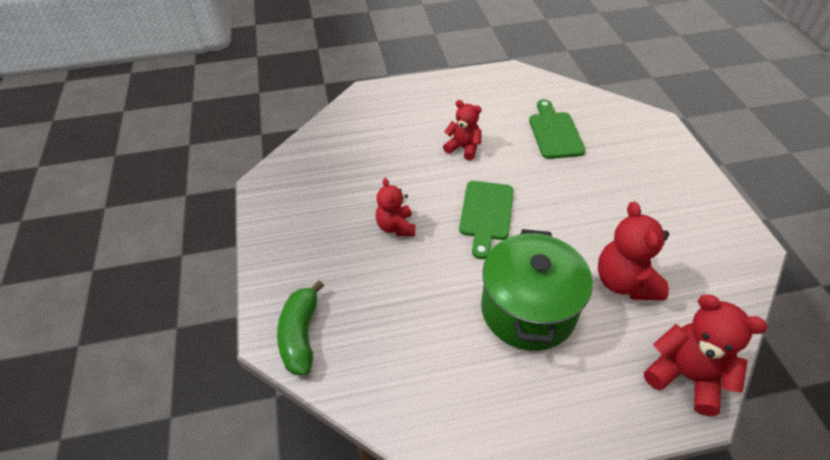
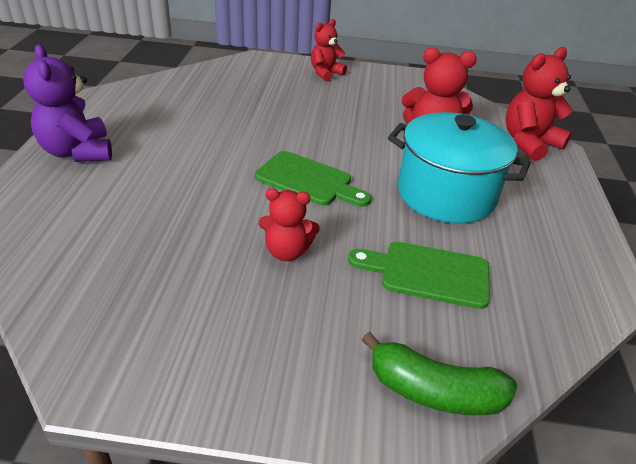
camera: 75 degrees left, 10 degrees down
red teddy bear [443,100,482,161] -> red teddy bear moved to [311,19,347,81]
green pot [481,229,593,351] -> turquoise pot [388,112,531,224]
green cutting board [529,99,586,159] -> green cutting board moved to [348,242,490,309]
none -> purple teddy bear [23,44,112,162]

